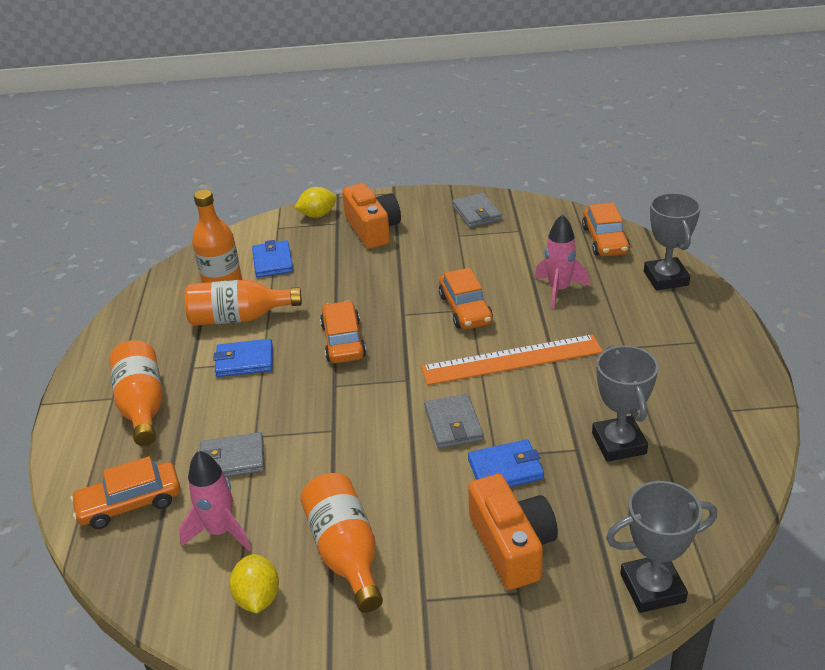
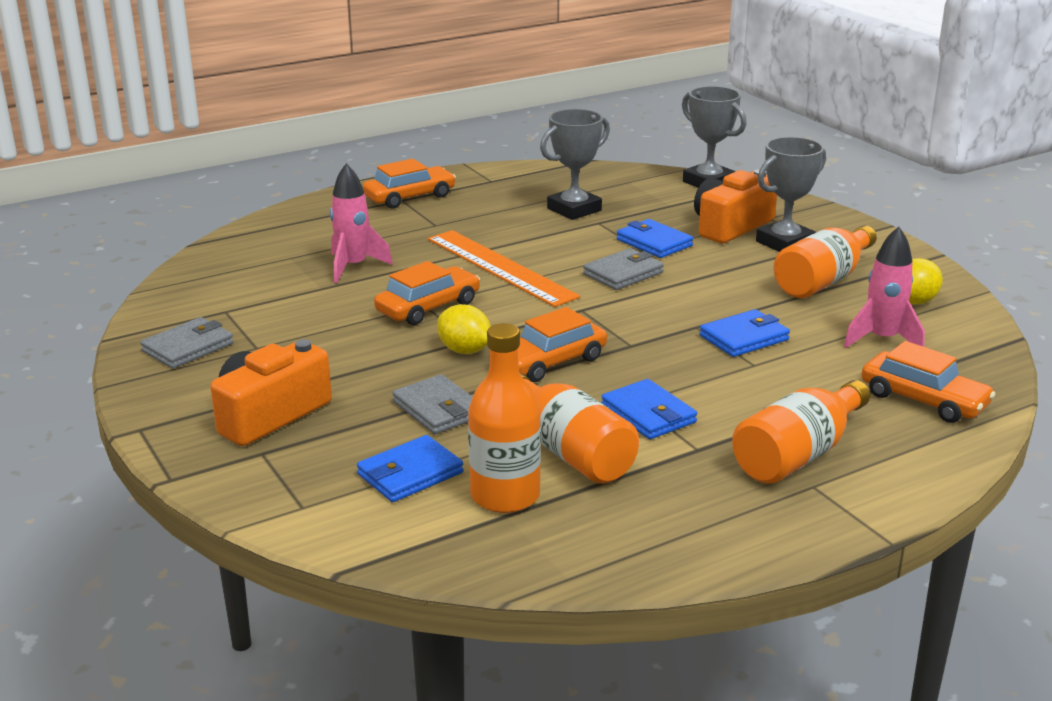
camera: 120 degrees left, 10 degrees down
grey wallet [200,432,265,477] -> grey wallet moved to [392,374,473,434]
yellow lemon [294,187,337,218] -> yellow lemon moved to [437,304,491,354]
orange car [582,203,630,256] -> orange car moved to [363,159,456,208]
grey trophy [644,193,701,290] -> grey trophy moved to [756,137,826,252]
none -> blue wallet [700,309,790,357]

